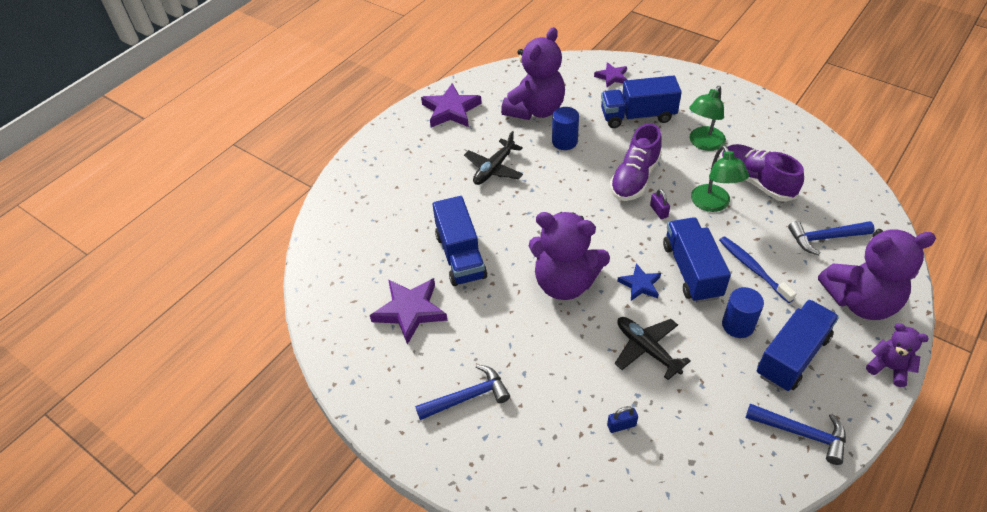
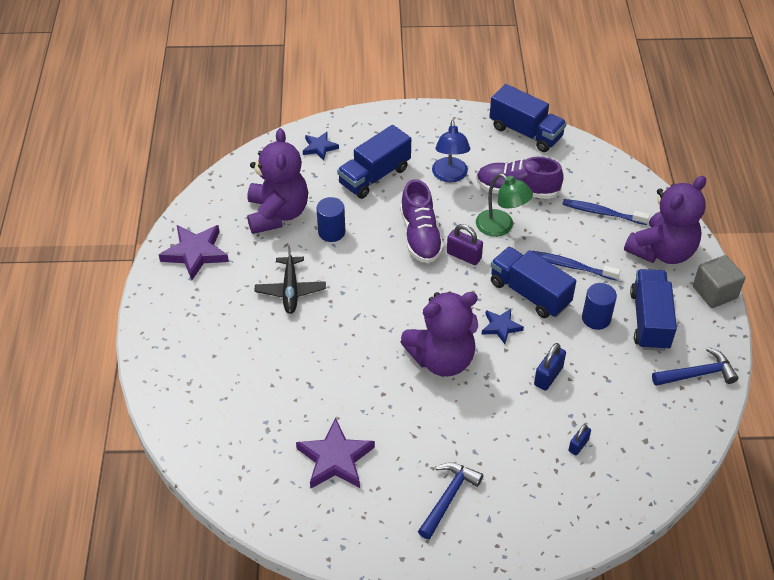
camera: 40 degrees left, 0 degrees up
blue truck [432,196,487,286] -> blue truck moved to [489,84,567,152]
purple star [594,62,627,87] -> blue star [303,132,339,161]
black plane [615,317,691,380] -> blue padlock [534,343,566,391]
purple padlock [650,189,670,219] -> purple padlock [447,224,483,265], size x1.54
green lamp [689,86,726,151] -> blue lamp [432,120,470,182]
blue hammer [788,221,874,255] -> blue toothbrush [562,199,650,225]
purple teddy bear [866,323,929,387] -> grey cube [693,255,745,308]

